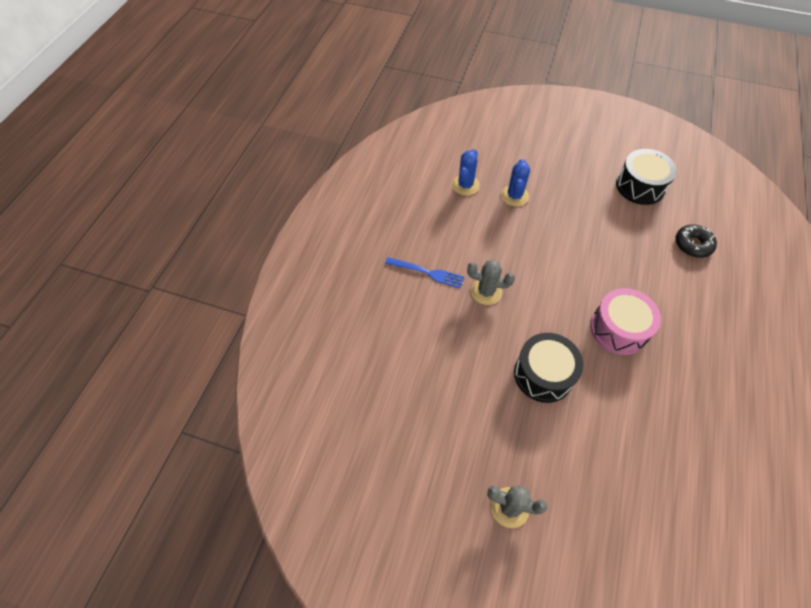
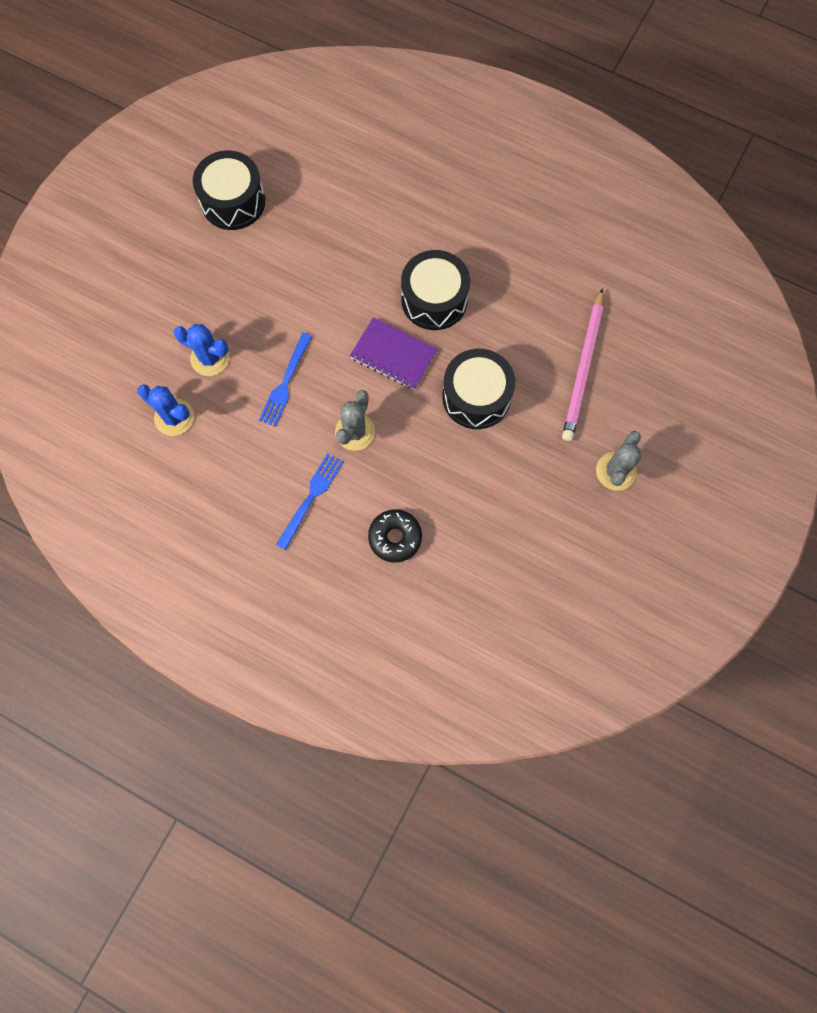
camera: 80 degrees left, 15 degrees up
pink drum [590,288,661,355] -> black drum [401,250,470,330]
black donut [675,224,717,258] -> black donut moved to [368,509,422,563]
none -> blue fork [259,332,312,427]
none -> purple notebook [350,317,437,390]
none -> pink pencil [562,288,603,441]

